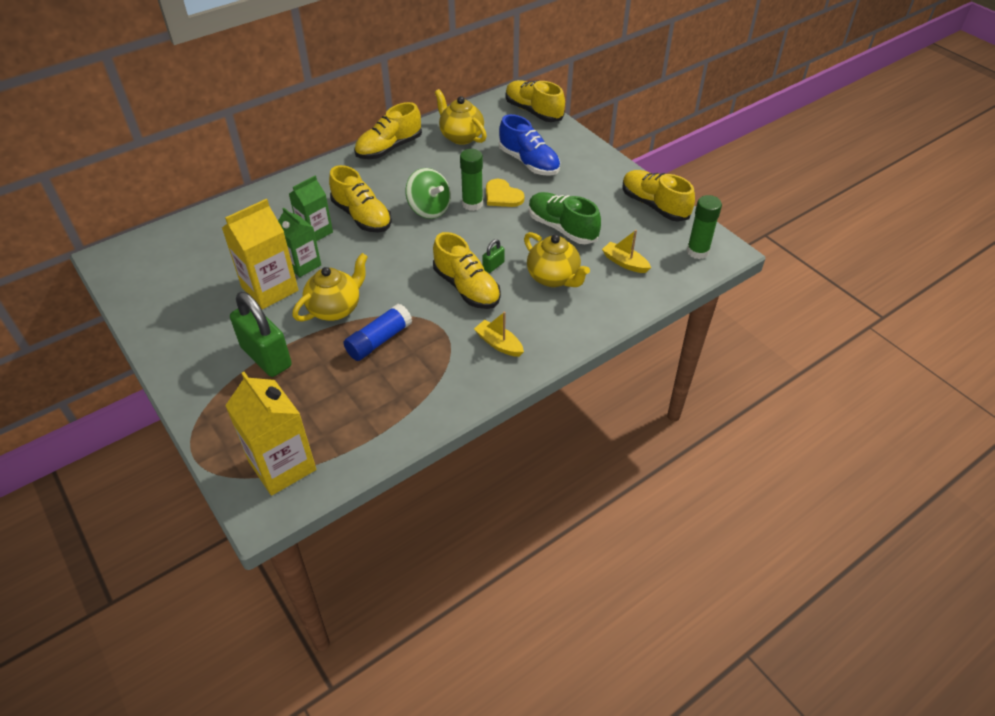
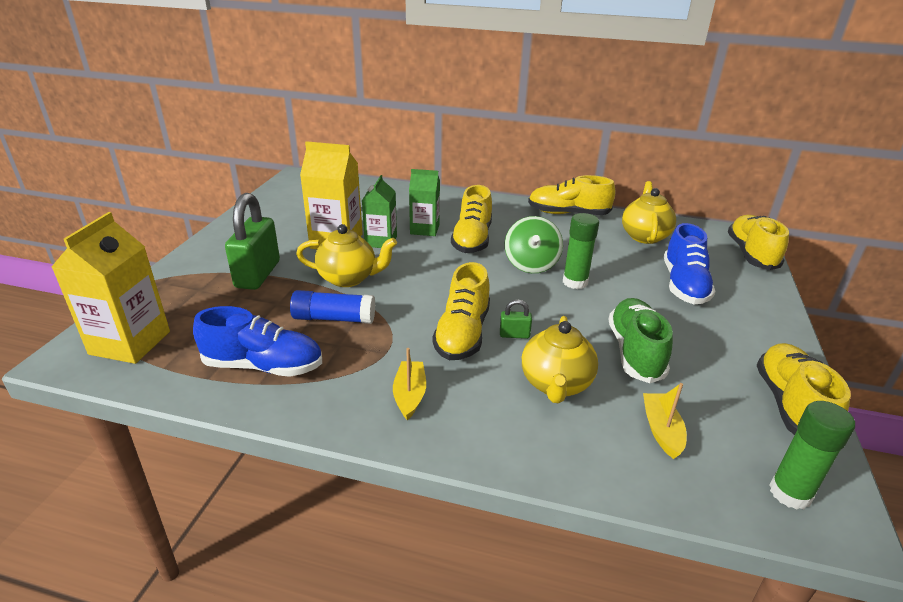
camera: 50 degrees right, 15 degrees down
yellow heart [486,179,525,207] -> none
none -> blue shoe [193,306,322,377]

